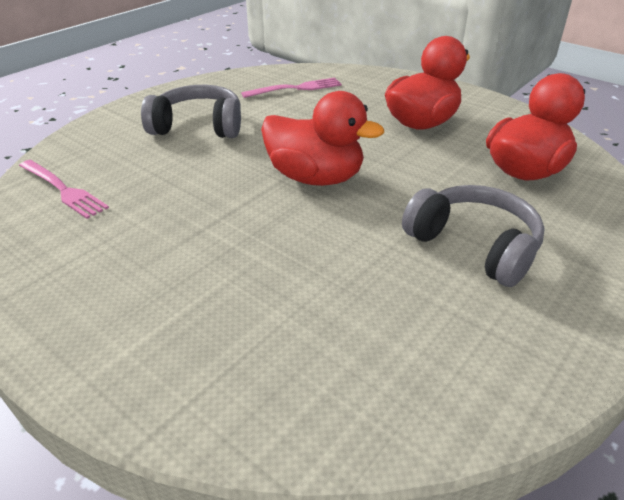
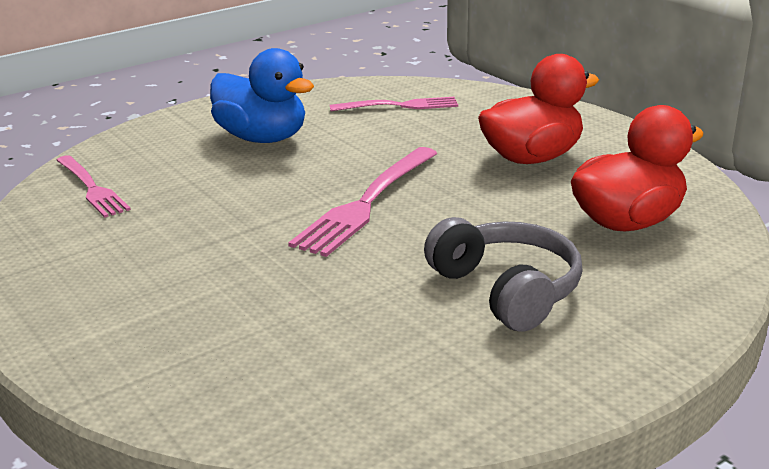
camera: 15 degrees right, 10 degrees down
grey headphones [141,85,241,138] -> blue duck [210,48,314,143]
red duck [261,91,384,186] -> pink fork [288,147,438,257]

